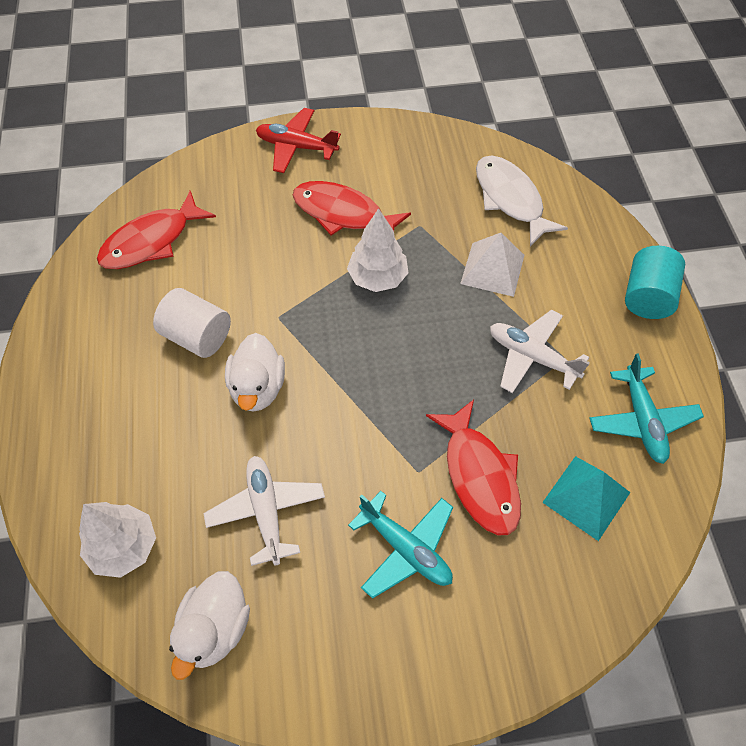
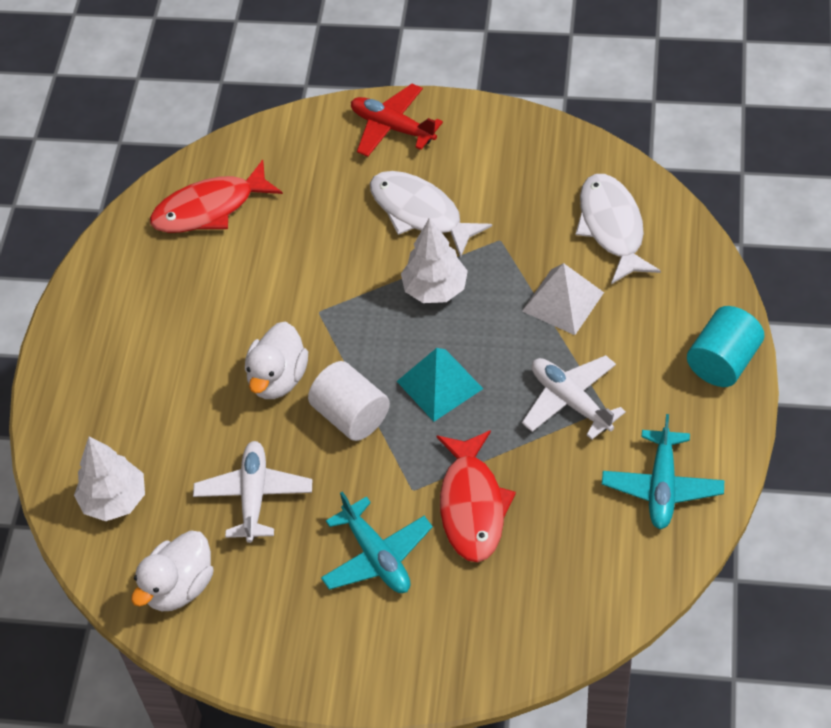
camera: 20 degrees right, 5 degrees down
white cylinder [153,288,231,358] -> white cylinder moved to [308,361,390,441]
red fish [293,181,411,236] -> white fish [370,171,492,258]
turquoise pyramid [542,456,630,541] -> turquoise pyramid moved to [397,348,483,422]

